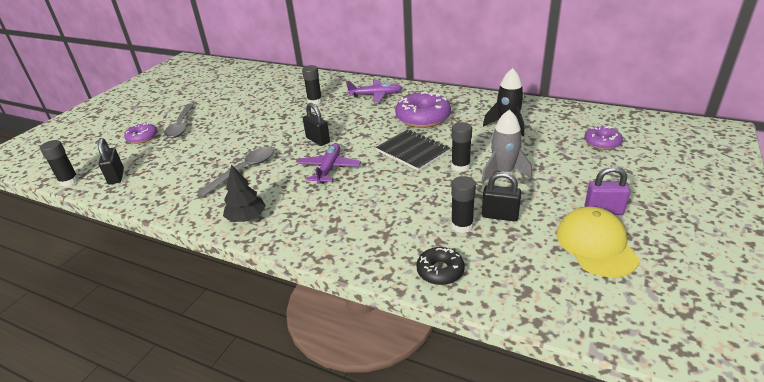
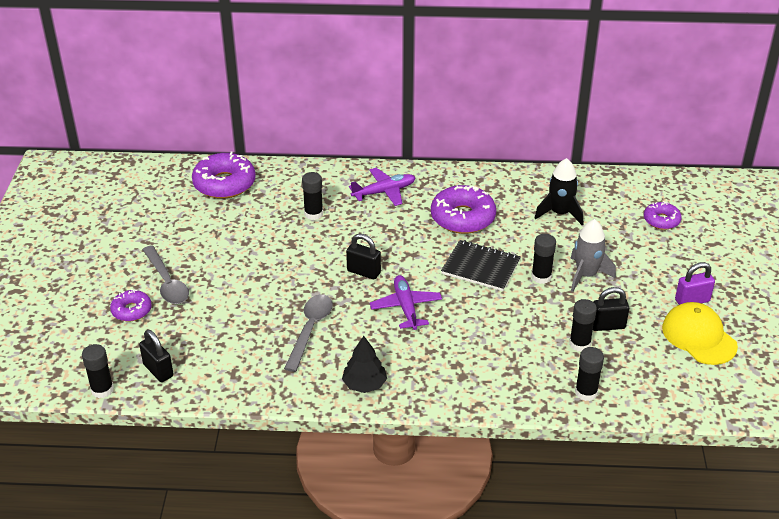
camera: 25 degrees left, 5 degrees up
black donut [416,247,465,285] -> black glue stick [575,347,604,401]
none -> purple donut [192,151,256,199]

